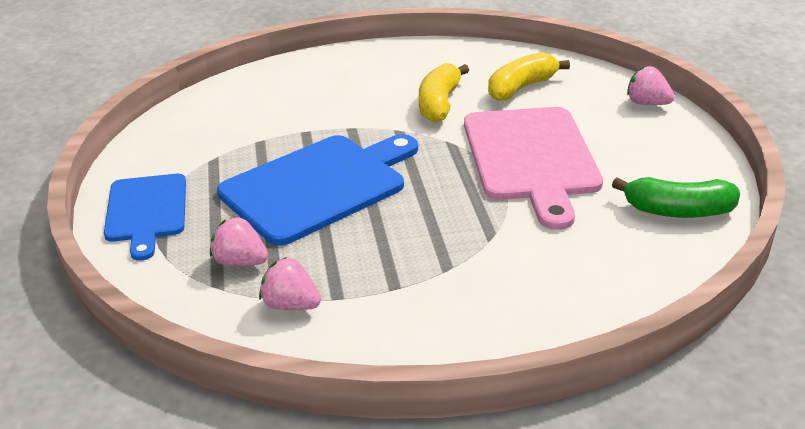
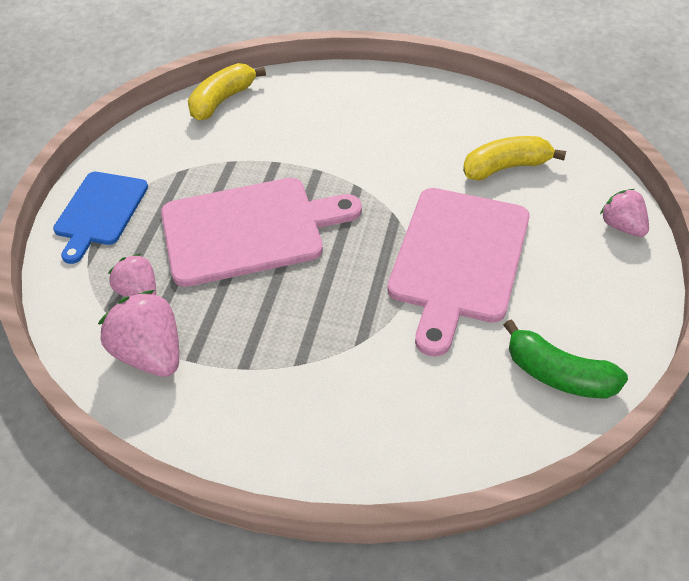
camera: 25 degrees right, 15 degrees up
blue cutting board [217,134,418,246] -> pink cutting board [161,178,362,287]
pink strawberry [259,257,321,310] -> pink strawberry [98,290,179,377], size x1.57
yellow banana [419,63,469,123] -> yellow banana moved to [188,63,266,121]

